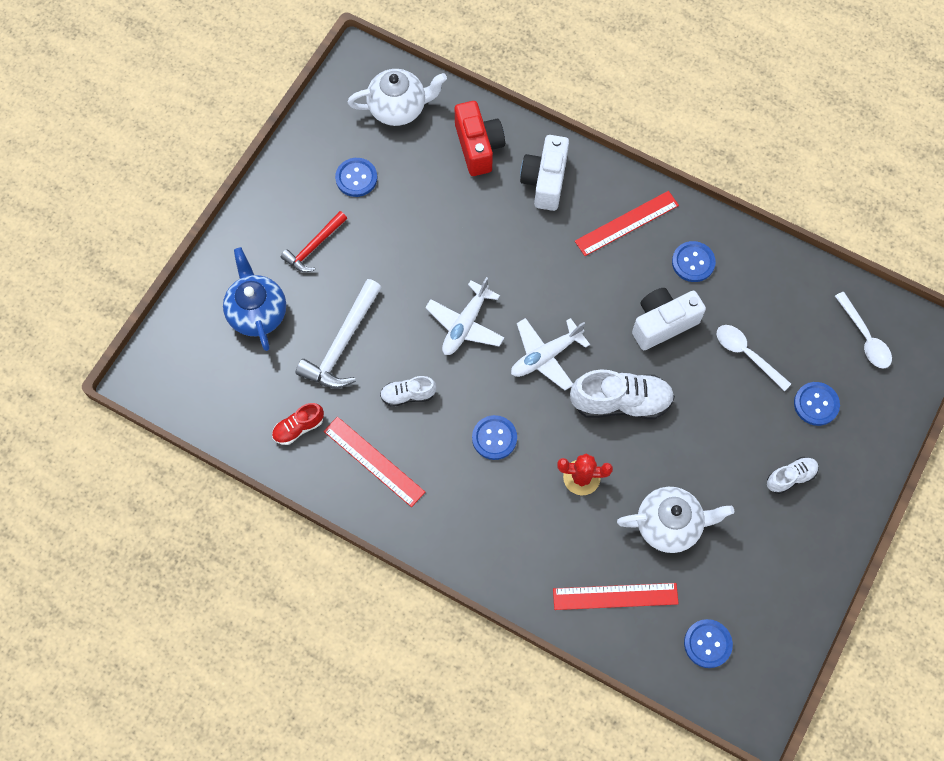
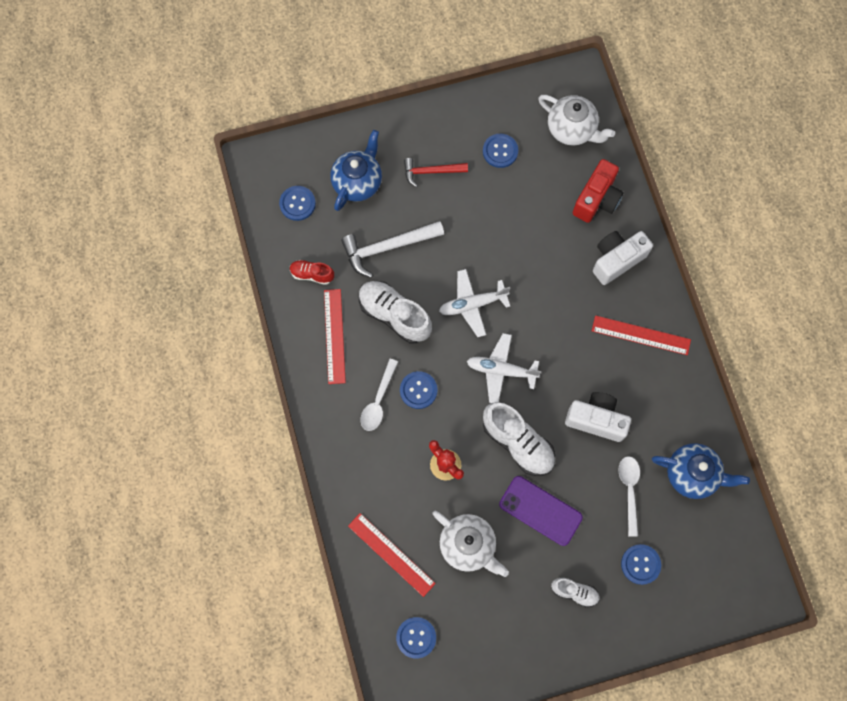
camera: 45 degrees right, 5 degrees up
white shoe [380,376,437,407] -> white shoe [359,281,432,343], size x1.83
blue button [672,241,716,282] -> blue button moved to [279,186,316,221]
white spoon [835,292,892,369] -> white spoon moved to [361,359,398,431]
none -> purple phone [499,476,583,546]
none -> blue teapot [652,443,750,499]

